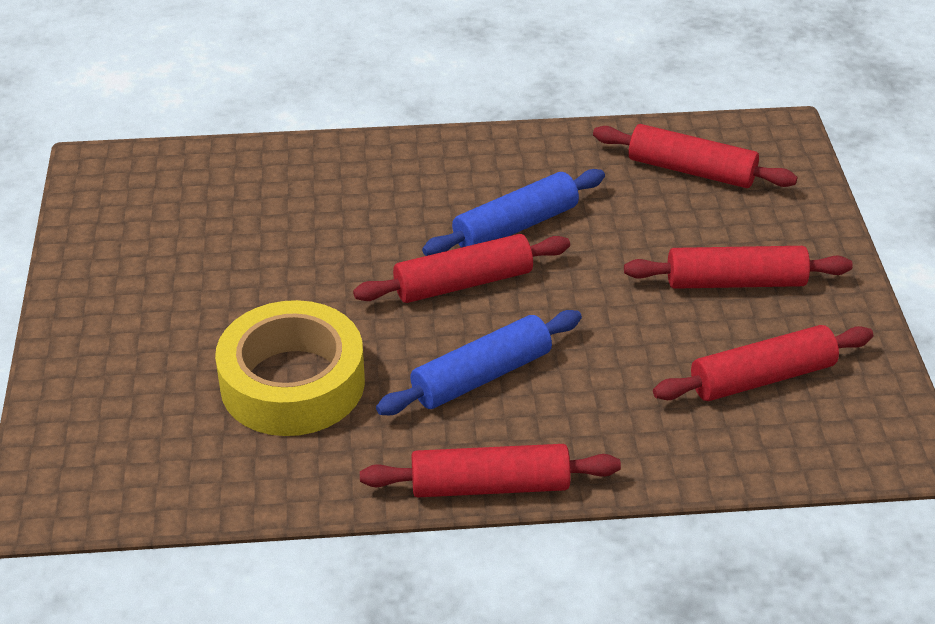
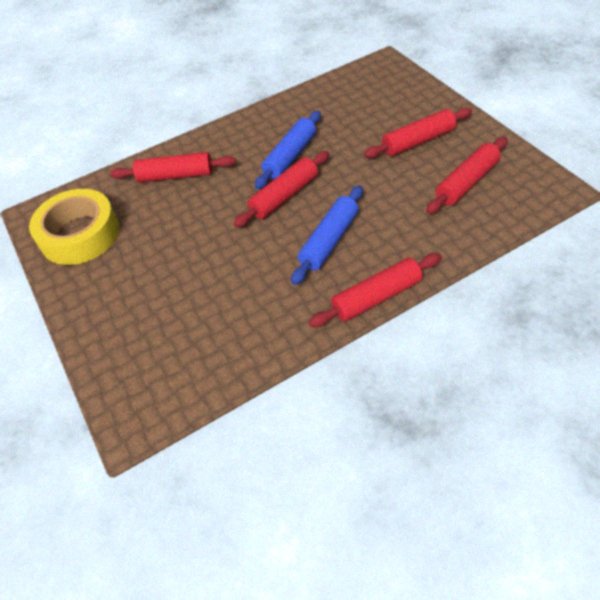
camera: 20 degrees left, 10 degrees up
yellow tape [215,300,365,436] -> yellow tape moved to [29,189,119,265]
red rolling pin [593,124,797,188] -> red rolling pin moved to [110,152,236,183]

